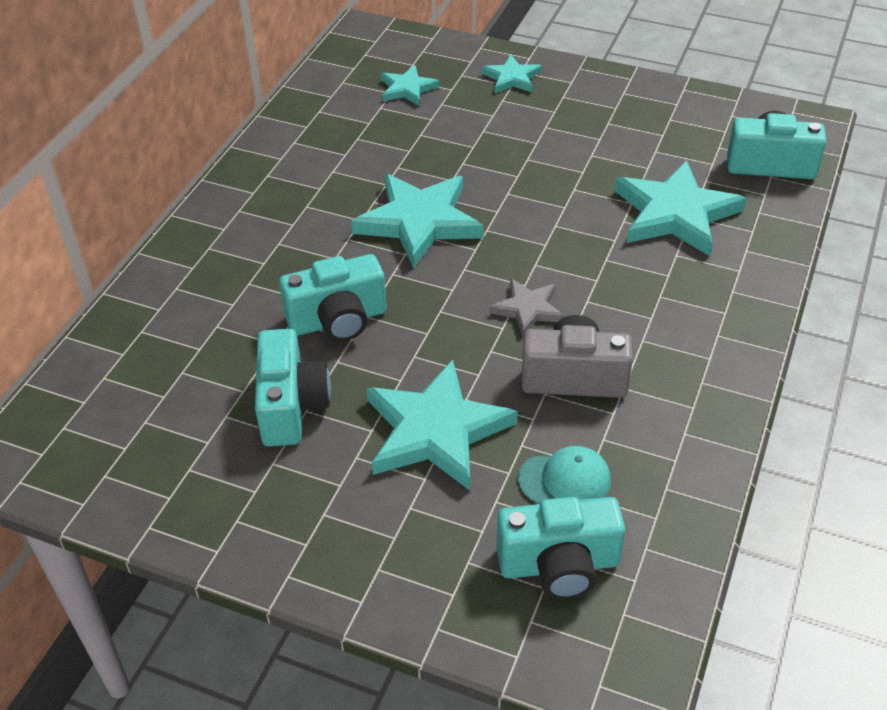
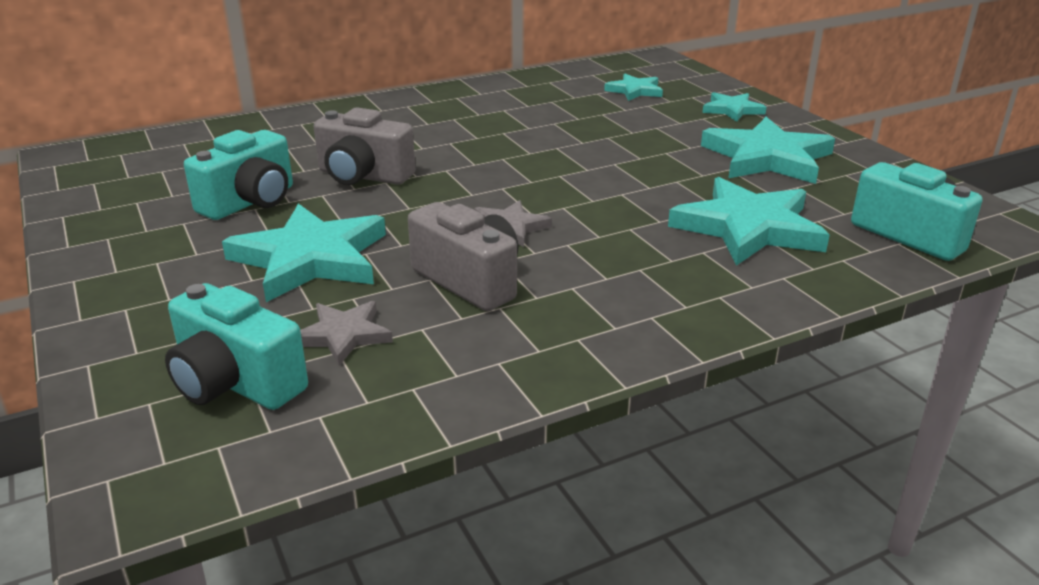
camera: 40 degrees right, 15 degrees down
turquoise camera [279,254,387,341] -> grey camera [314,107,415,185]
turquoise star [351,174,484,269] -> turquoise star moved to [701,117,835,184]
turquoise cap [518,446,611,504] -> grey star [300,301,393,366]

